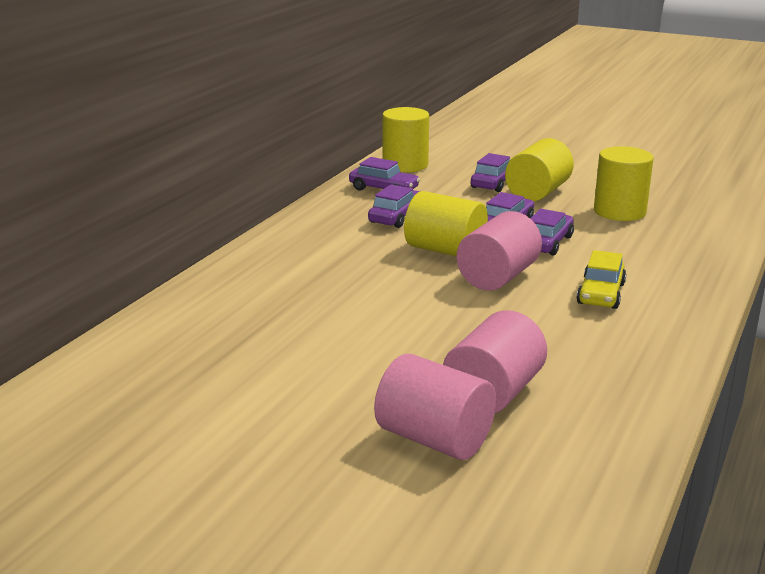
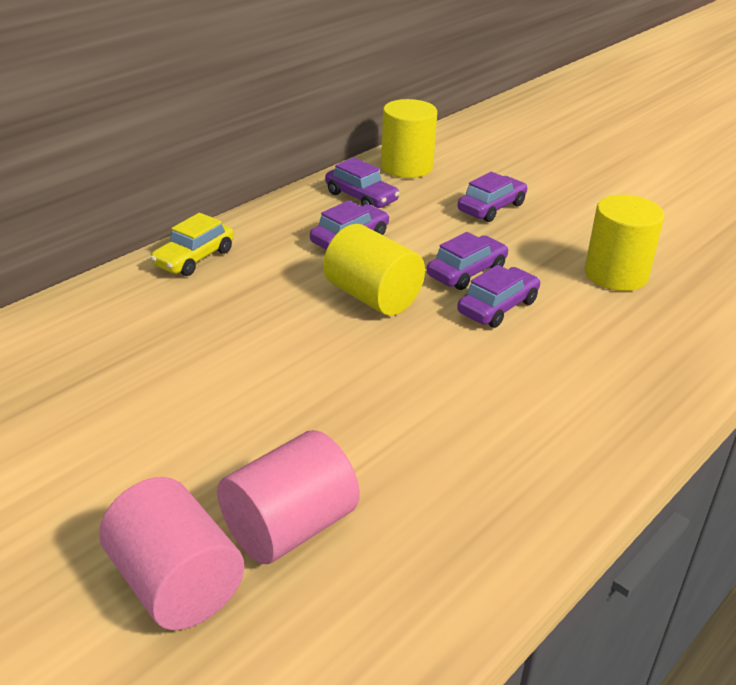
camera: 15 degrees right, 10 degrees up
pink cylinder [457,211,542,291] -> none
yellow cylinder [505,138,574,202] -> none
yellow car [576,250,626,309] -> yellow car moved to [150,213,234,276]

